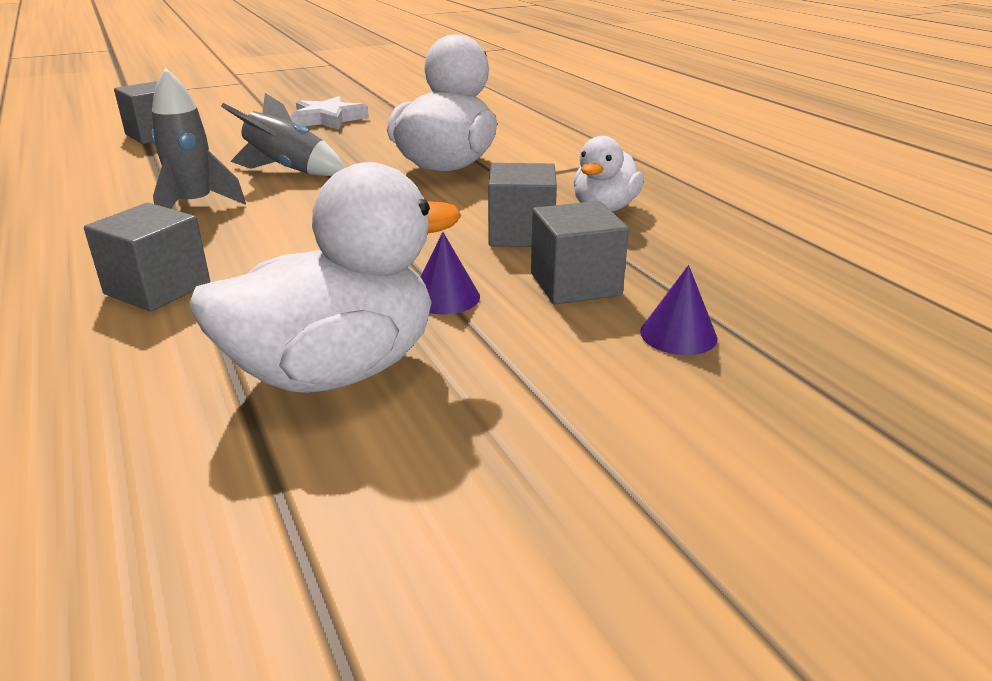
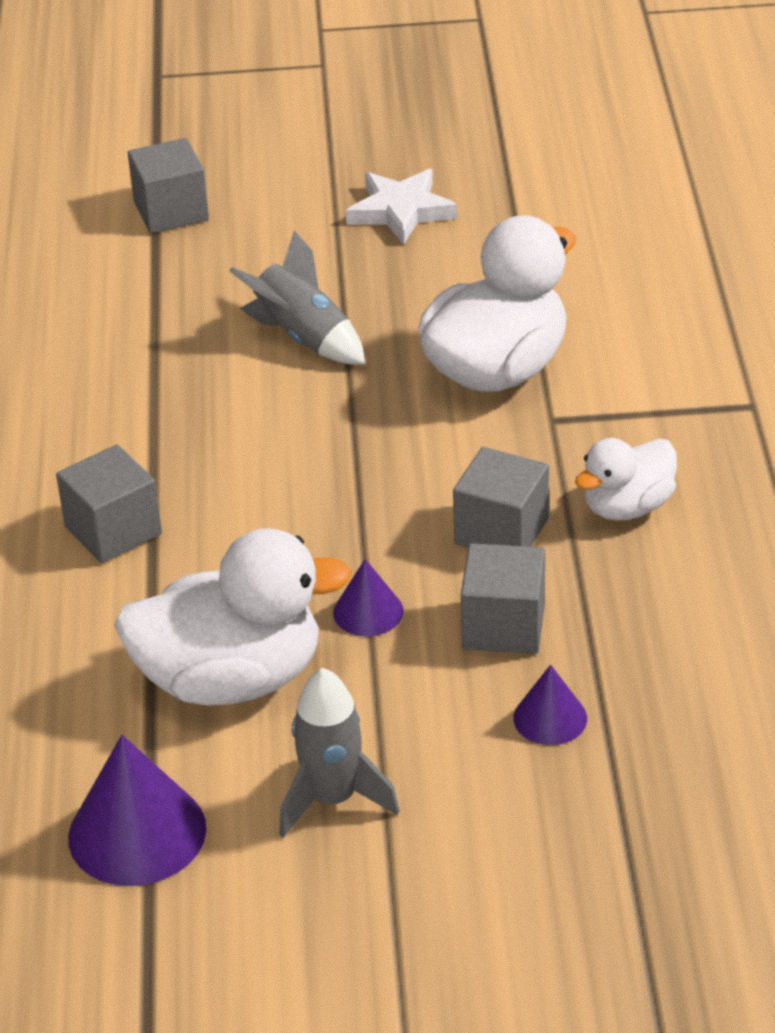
camera: 25 degrees right, 10 degrees up
grey rocket [151,68,246,209] -> grey rocket moved to [279,668,399,838]
none -> purple cone [68,735,206,886]

